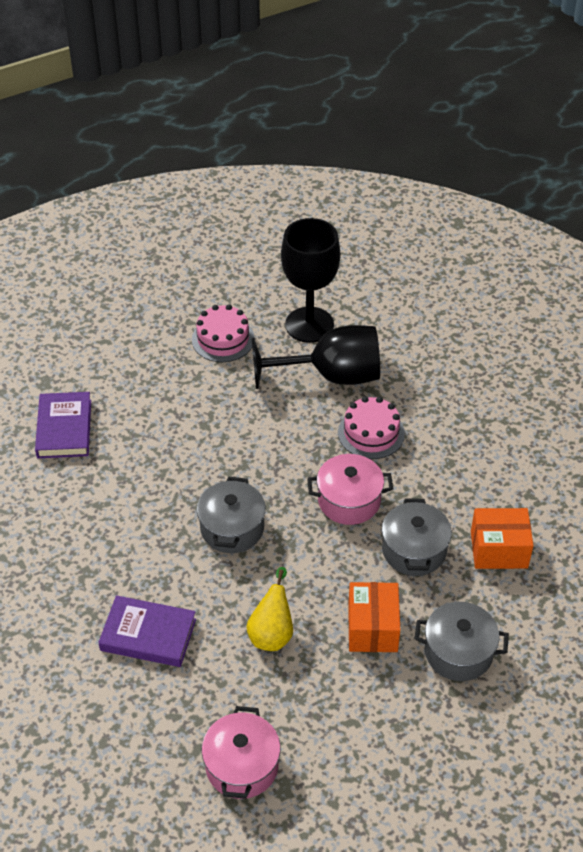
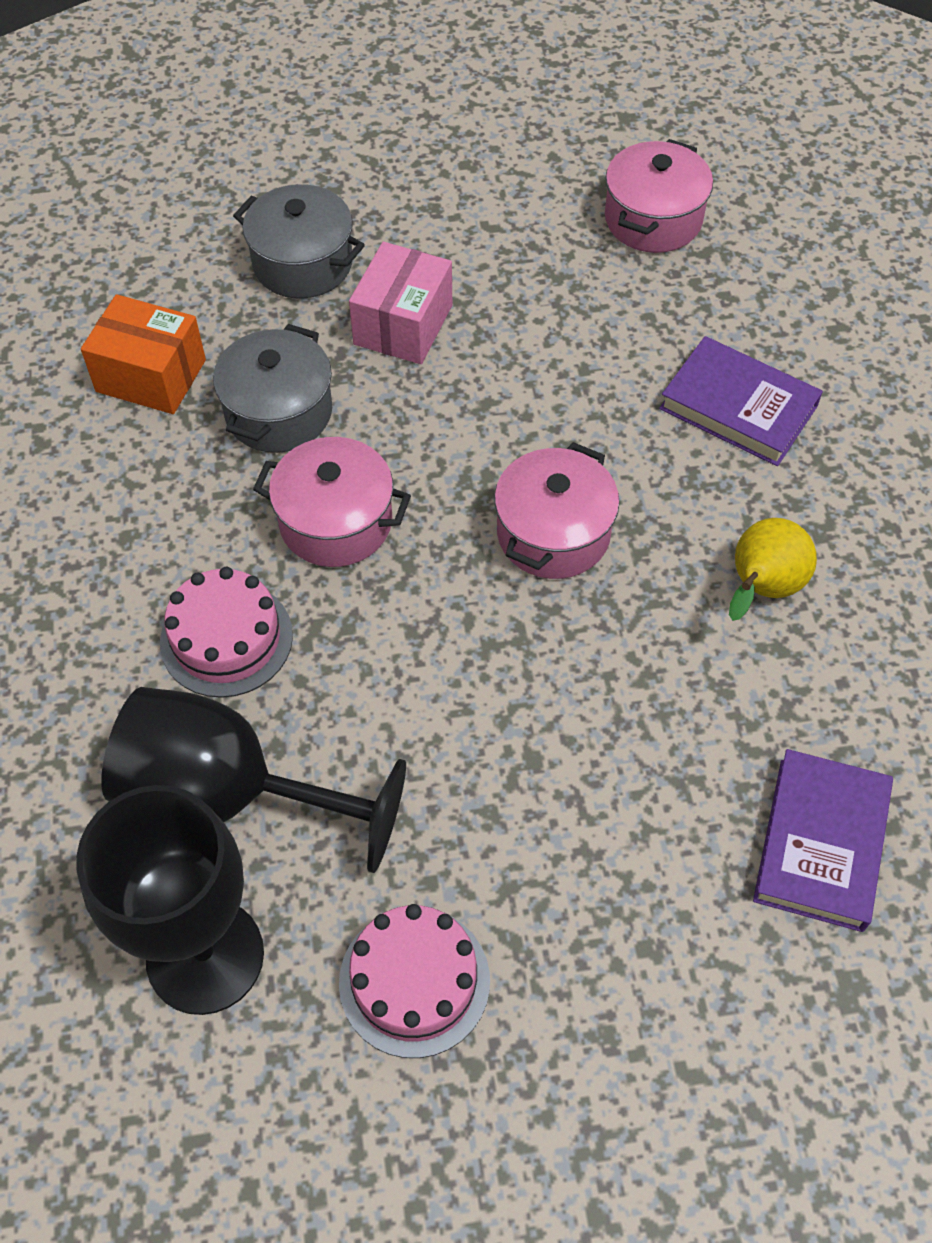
camera: 160 degrees left, 10 degrees up
grey pot [197,477,266,553] -> pink pot [494,442,620,579]
yellow pear [246,567,293,651] -> yellow pear moved to [729,518,817,621]
orange box [348,582,400,652] -> pink box [349,242,452,364]

